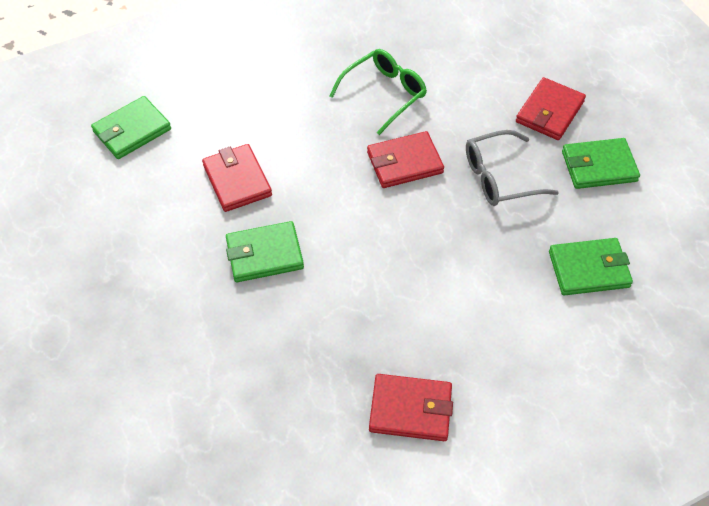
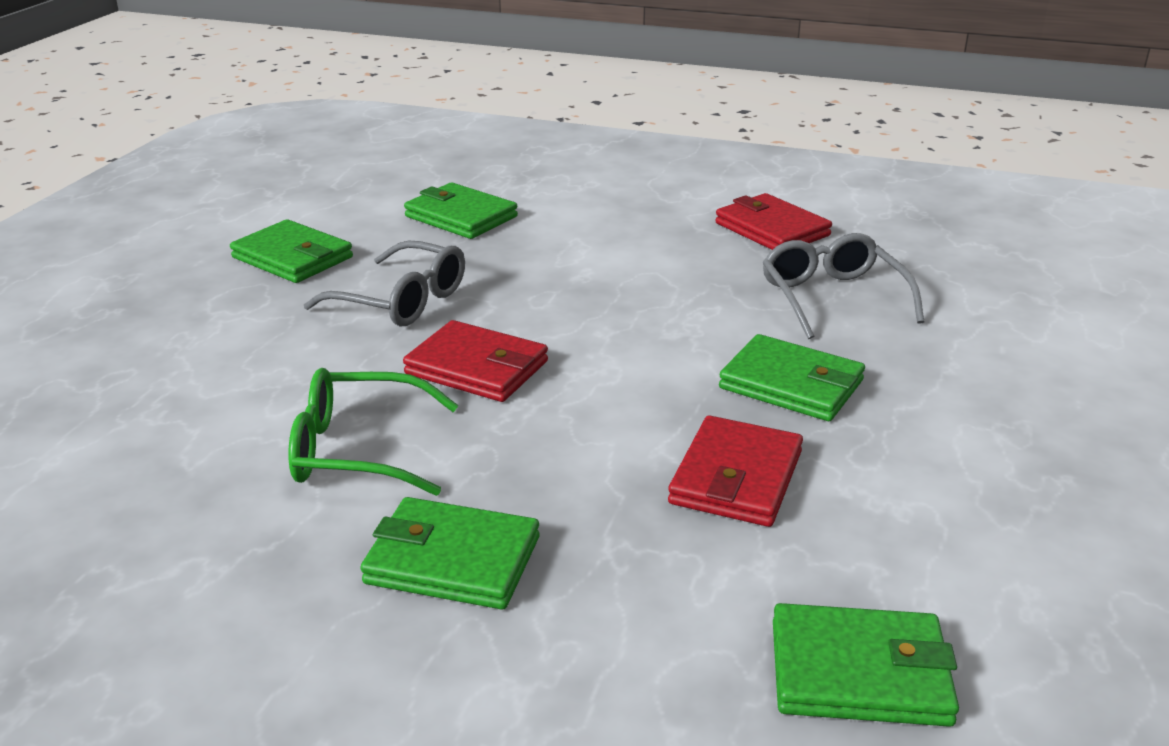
camera: 135 degrees left, 25 degrees down
red wallet [516,77,586,140] -> none
none -> green wallet [360,497,539,610]
none -> grey glasses [762,233,924,339]

